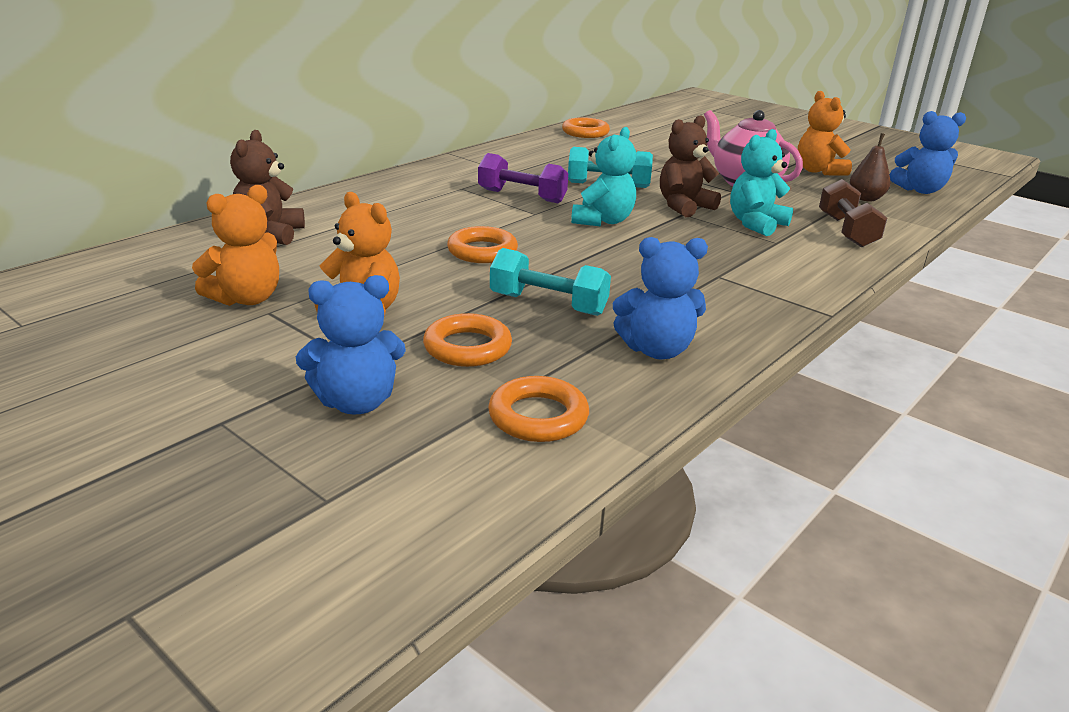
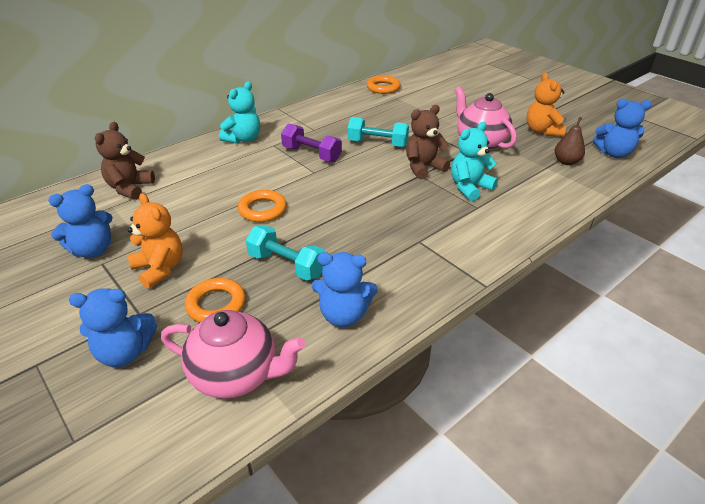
camera: 10 degrees right, 10 degrees up
orange teddy bear [192,185,279,306] -> blue teddy bear [48,184,113,258]
orange ring [488,376,589,442] -> pink teapot [161,310,305,399]
turquoise teddy bear [571,127,636,226] -> turquoise teddy bear moved to [219,81,260,144]
brown dumbbell [819,179,887,248] -> none

